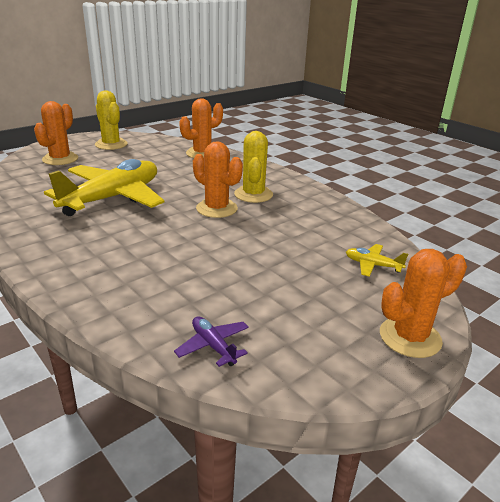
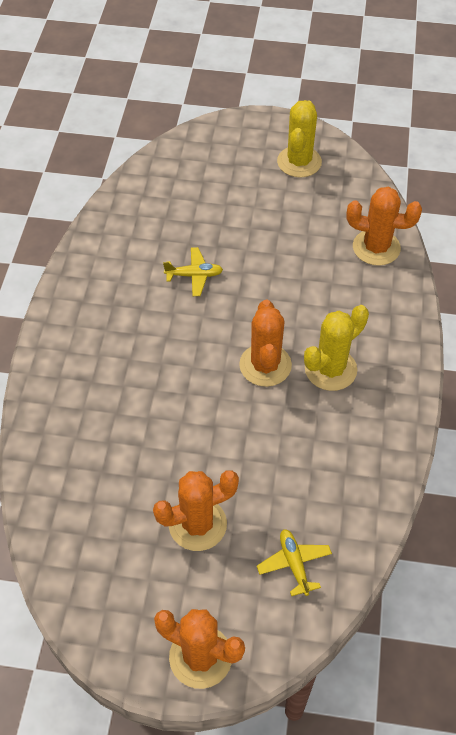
camera: 50 degrees right, 25 degrees up
orange cactus [34,101,78,165] -> orange cactus moved to [153,470,239,551]
yellow plane [44,159,165,216] -> yellow plane [163,247,223,296], size x0.40
purple plane [174,316,249,367] -> none

